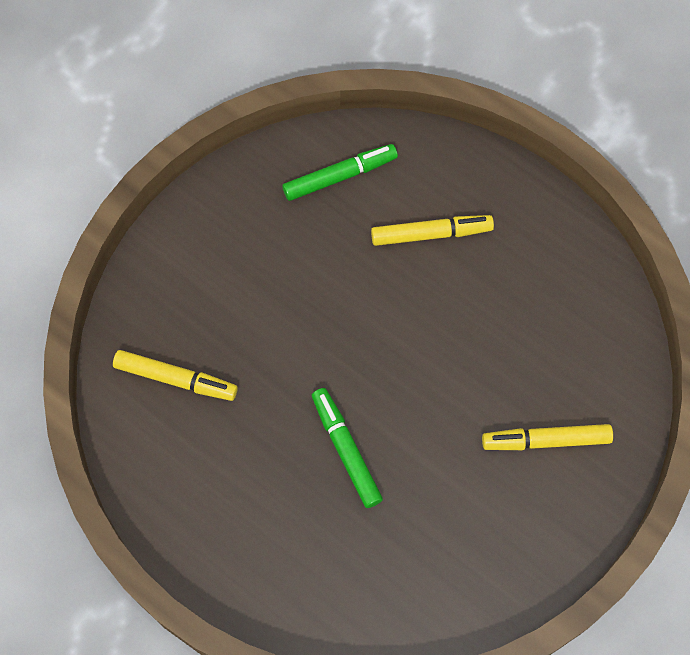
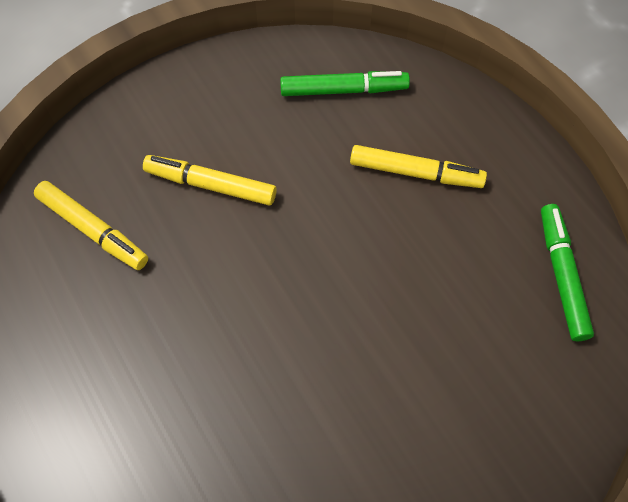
camera: 20 degrees right, 5 degrees down
green marker [312,388,383,508] -> green marker moved to [541,204,594,341]
yellow marker [482,424,613,450] -> yellow marker moved to [143,155,277,205]

